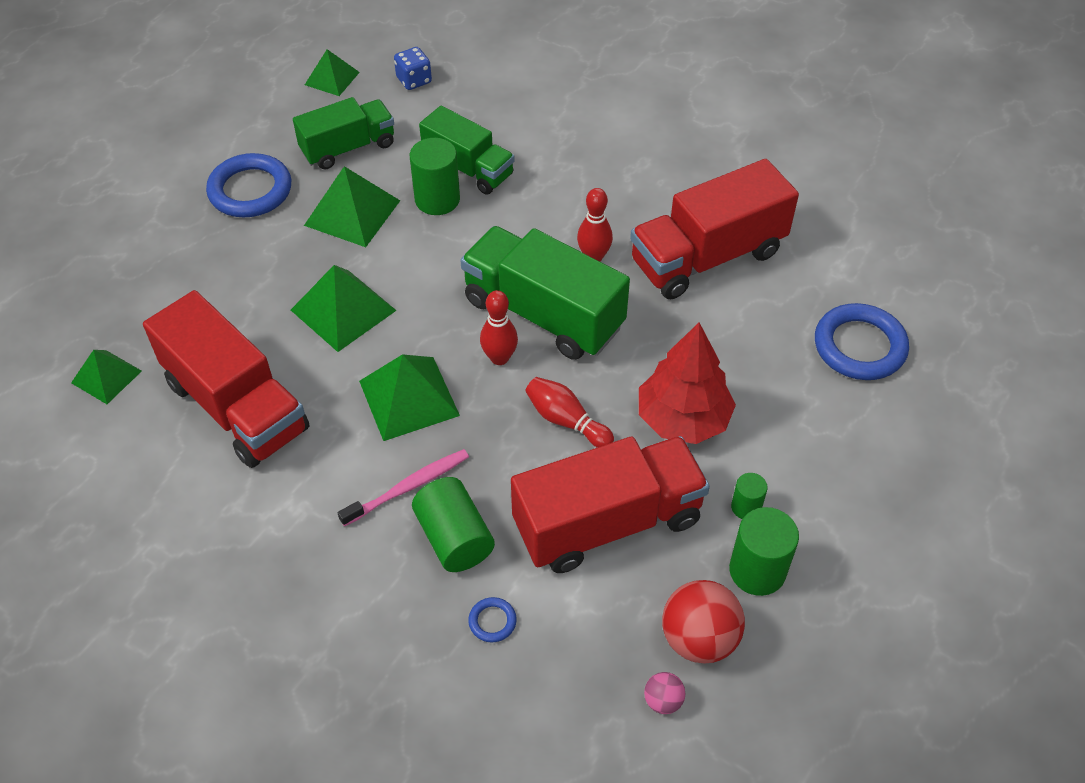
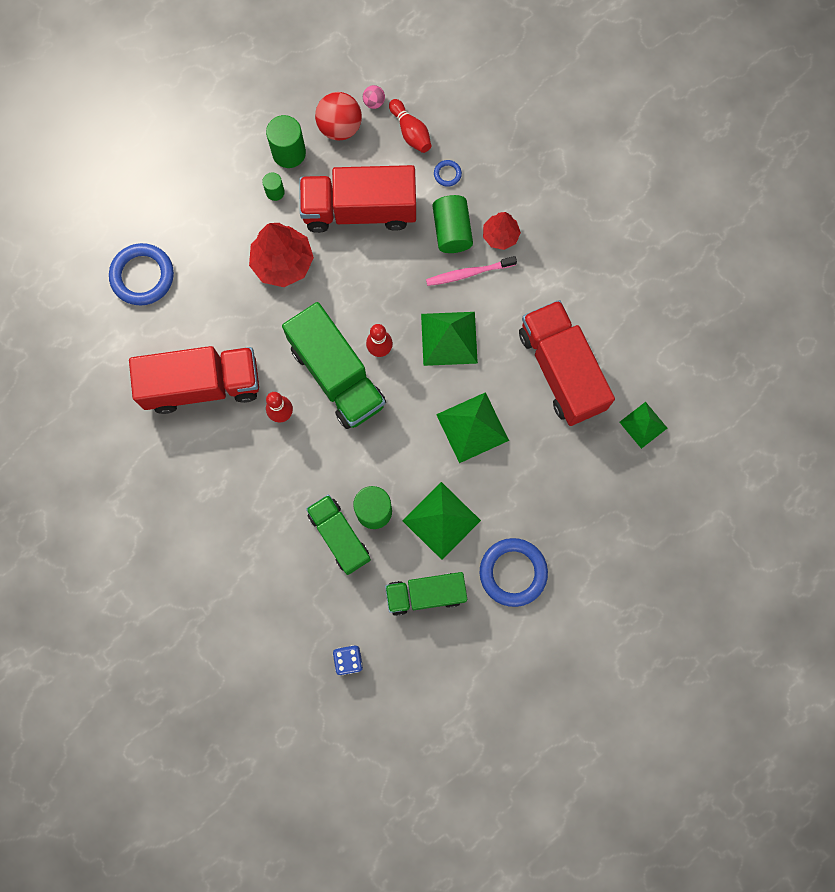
camera: 160 degrees left, 25 degrees up
green pyramid [305,49,360,96] -> none
red bowling pin [525,377,614,448] -> red bowling pin moved to [389,99,431,153]
none -> red tree [483,212,521,250]

